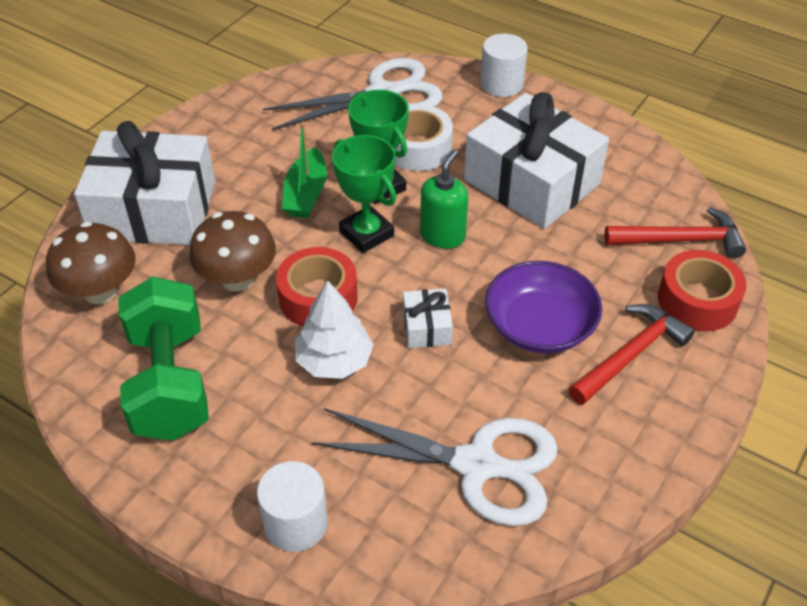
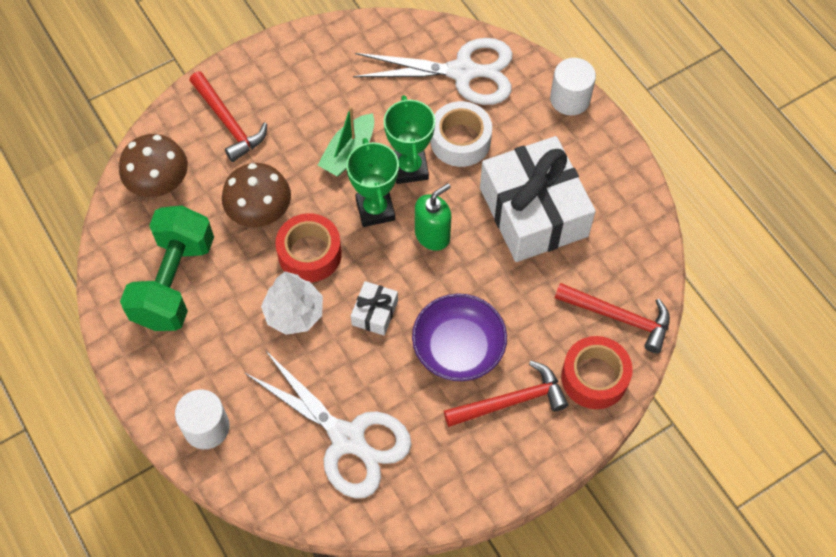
camera: 25 degrees right, 15 degrees up
white gift [74,121,215,245] -> red hammer [189,71,267,162]

